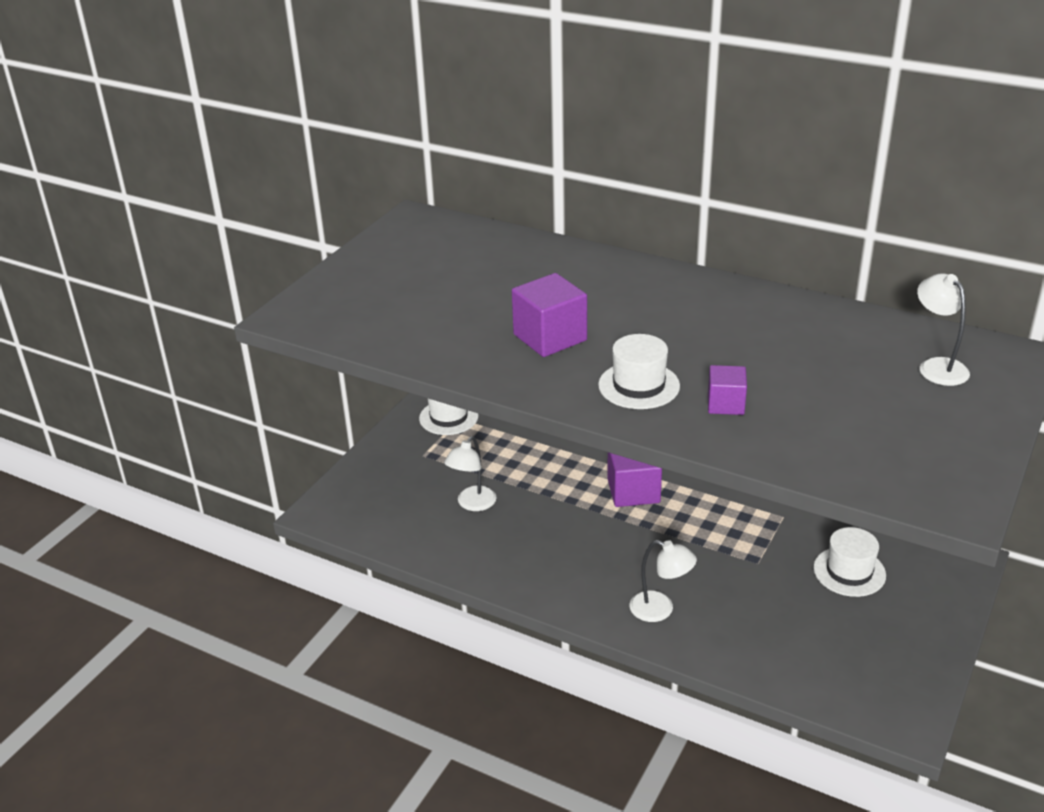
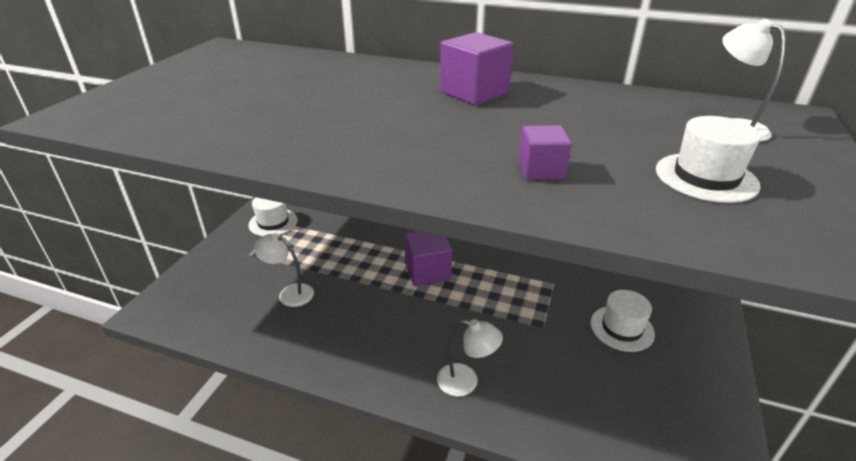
camera: 10 degrees left, 0 degrees up
white lamp [444,436,497,511] -> white lamp turned 90 degrees clockwise [254,233,314,307]
purple cube [512,273,587,357] -> purple cube moved to [440,32,514,105]
white hat [598,334,680,409] -> white hat moved to [656,116,761,203]

